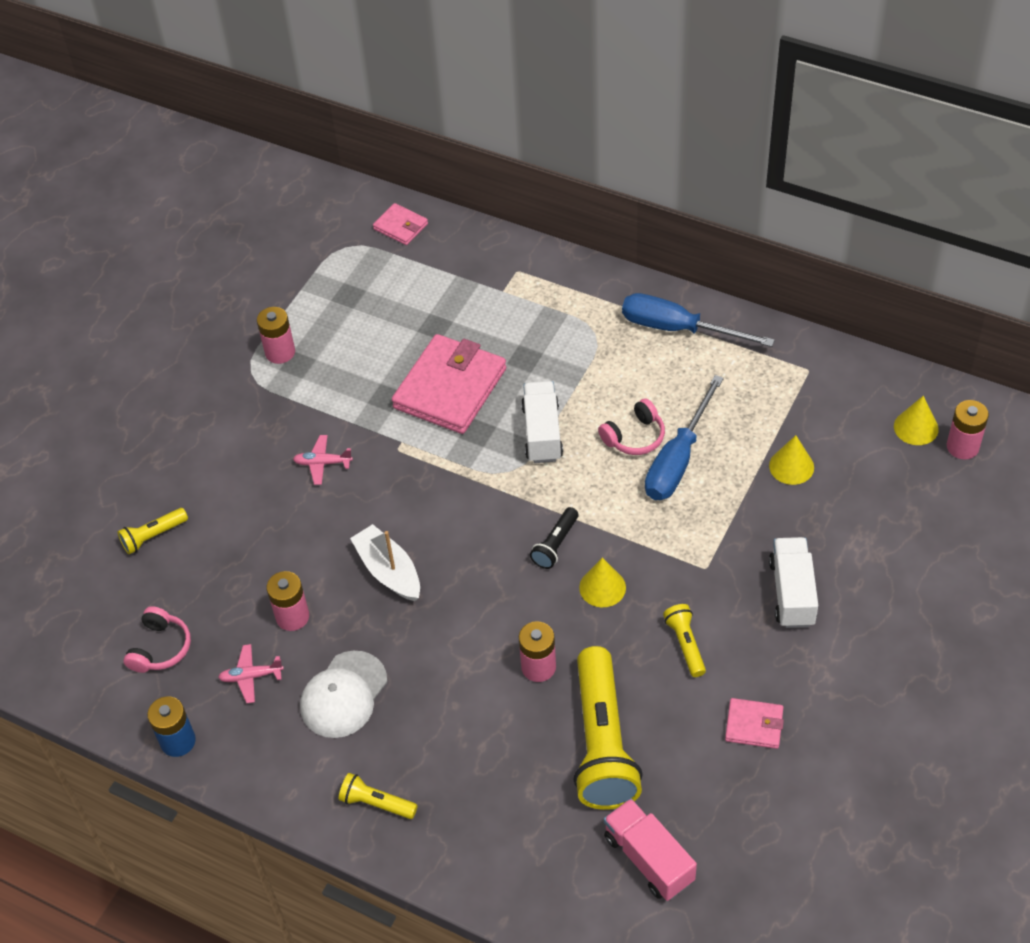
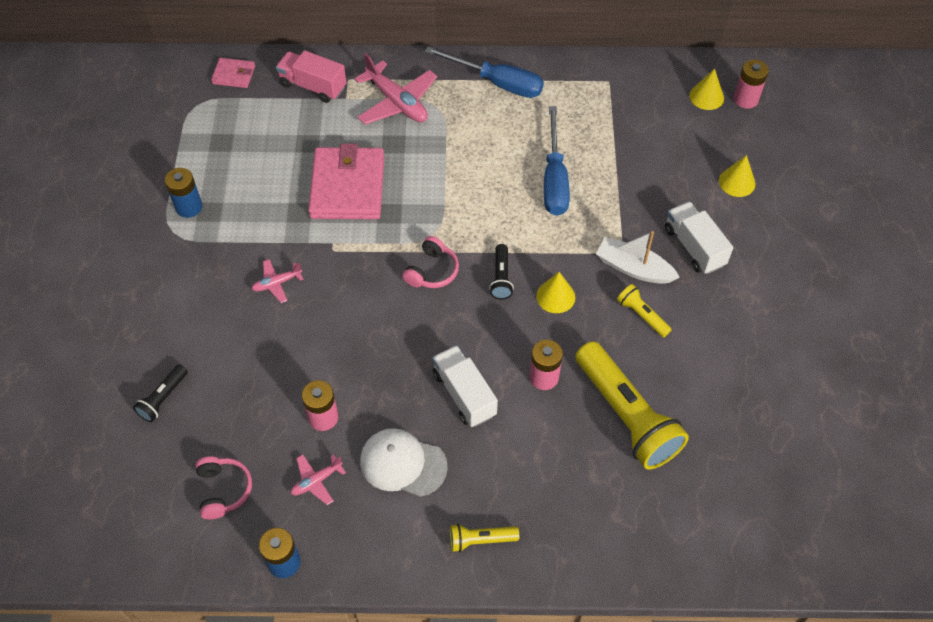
camera: 30 degrees left, 5 degrees up
yellow flashlight [118,508,188,554] -> black flashlight [133,365,188,422]
pink battery [257,307,295,364] -> blue battery [165,168,202,218]
white cap [300,651,387,738] -> white cap turned 105 degrees clockwise [360,428,448,497]
white boat [350,524,420,601] -> white boat moved to [596,231,680,284]
white truck [521,381,563,463] -> white truck moved to [432,345,498,427]
pink headphones [598,398,665,455] -> pink headphones moved to [402,236,459,288]
pink truck [604,798,697,901] -> pink truck moved to [276,50,346,103]
blue screwdriver [622,293,775,347] -> blue screwdriver turned 150 degrees counterclockwise [424,47,544,98]
pink wallet [725,698,784,749] -> none
yellow cone [769,435,814,485] -> yellow cone moved to [719,155,755,197]
none -> pink plane [354,53,437,125]

